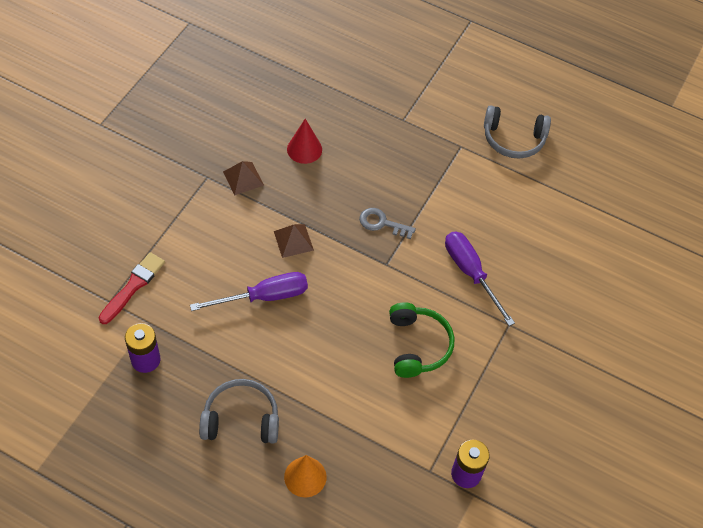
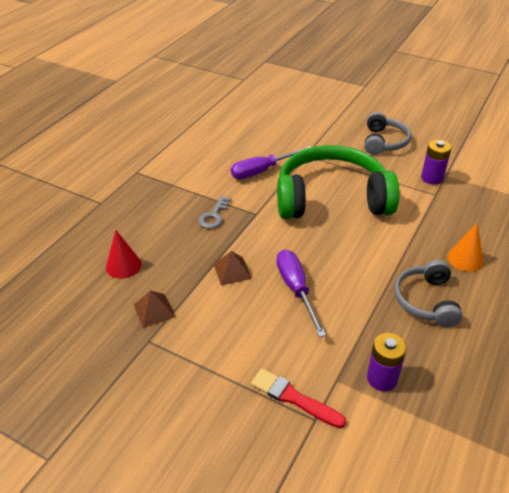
camera: 85 degrees left, 15 degrees down
green headphones [389,302,454,378] -> green headphones [277,145,400,219], size x1.93
grey headphones [484,105,551,159] -> grey headphones moved to [364,112,411,155]

